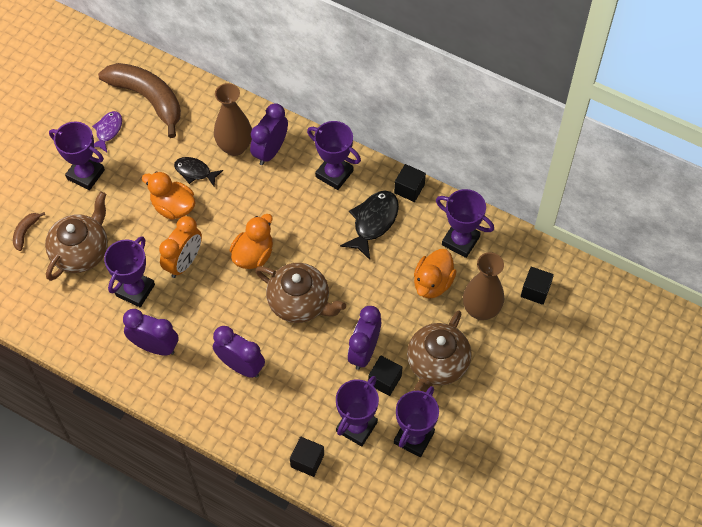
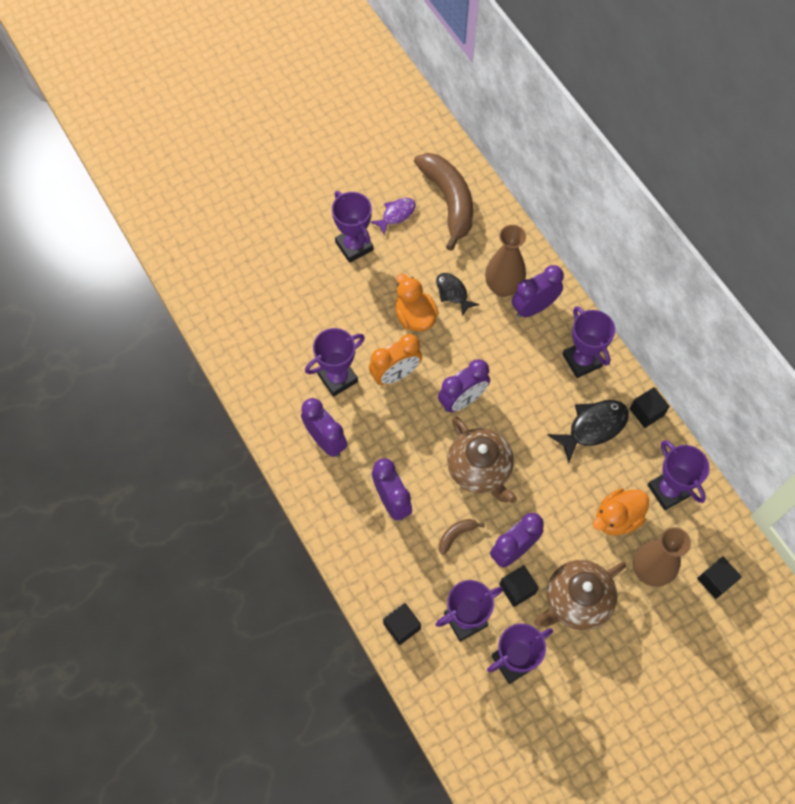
camera: 30 degrees right, 5 degrees up
brown banana [13,212,45,251] -> brown banana moved to [439,519,485,555]
brown teapot [45,191,108,281] -> none
orange duck [229,214,273,269] -> purple clock [438,359,490,412]

